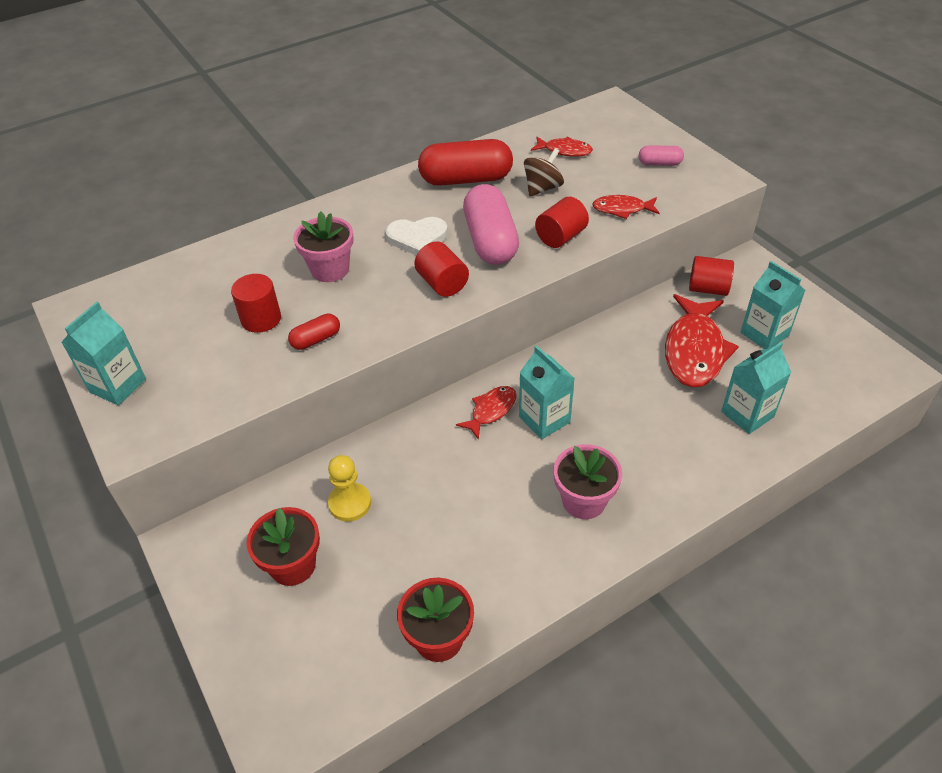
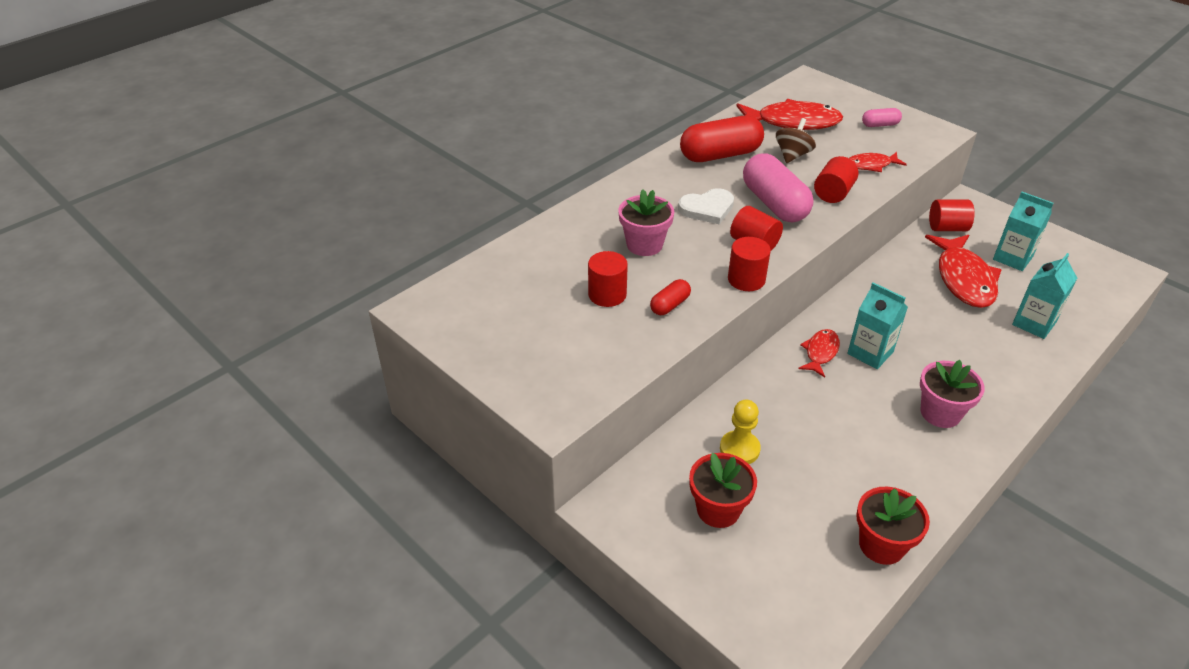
camera: 15 degrees left, 5 degrees down
turquoise carton [61,302,146,405] -> none
red fish [531,137,593,157] -> red fish [737,99,843,130], size x1.89
none -> red cylinder [728,237,771,291]

